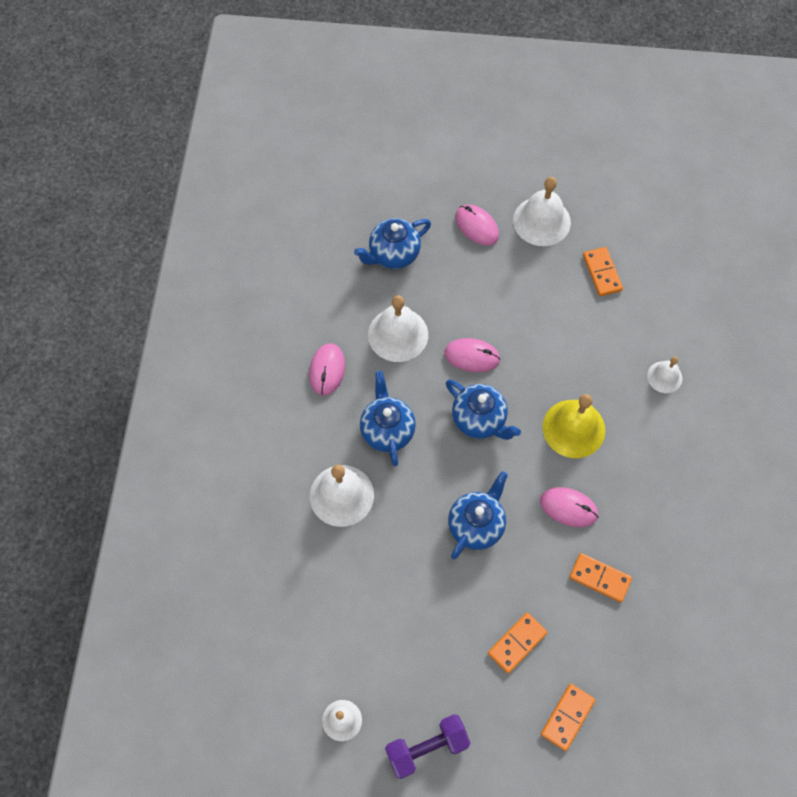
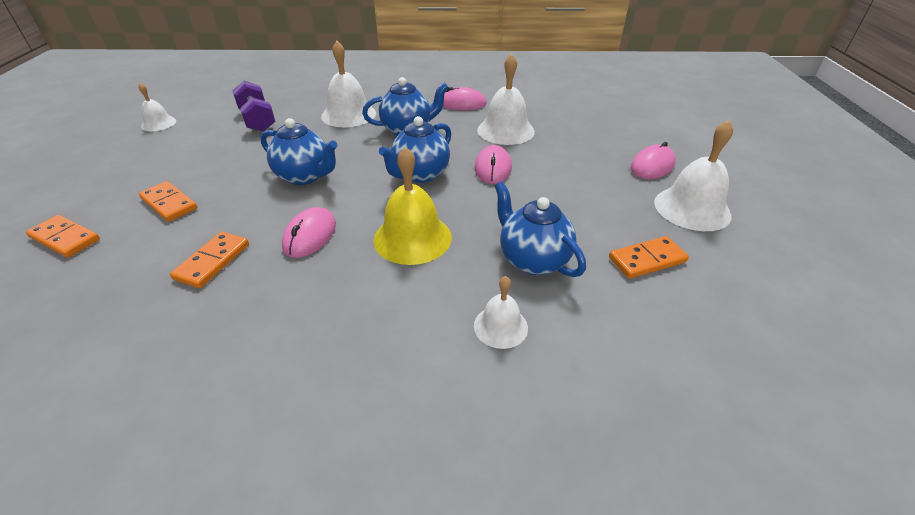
camera: 85 degrees right, 25 degrees down
blue teapot [354,218,431,269] -> blue teapot moved to [495,182,586,277]
purple dumbbell [385,714,471,779] -> purple dumbbell moved to [232,81,275,132]

